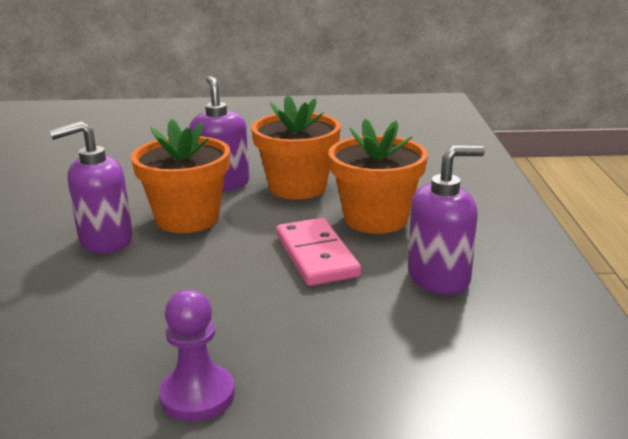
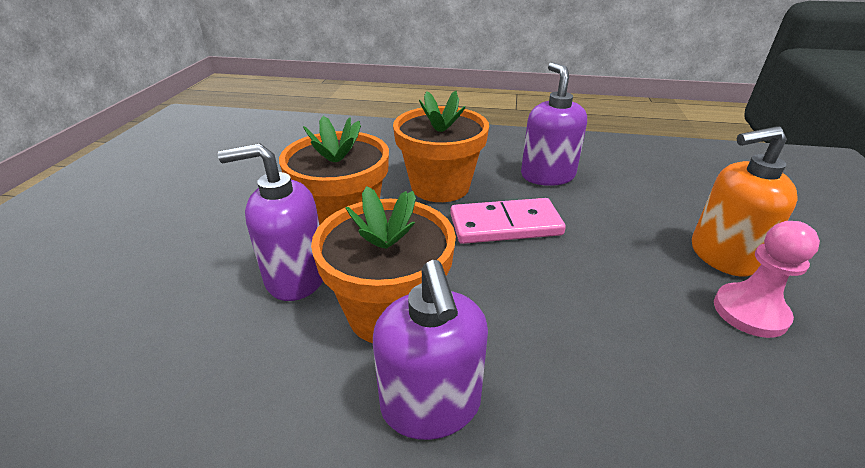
camera: 80 degrees left, 10 degrees up
purple pawn [159,290,235,421] -> pink pawn [714,221,820,338]
none -> orange soap dispenser [692,126,798,276]

